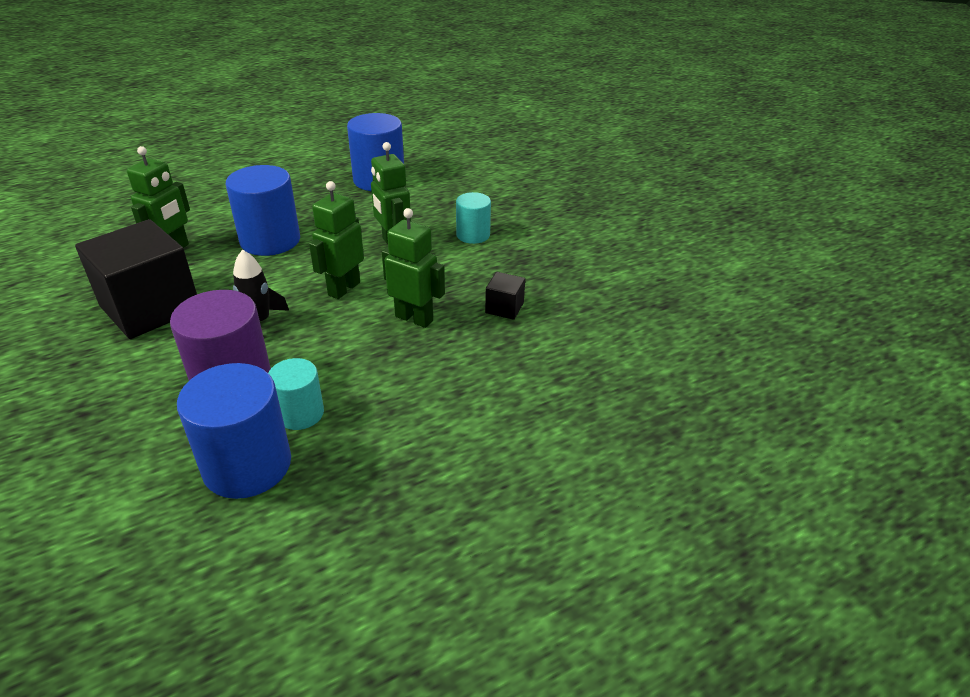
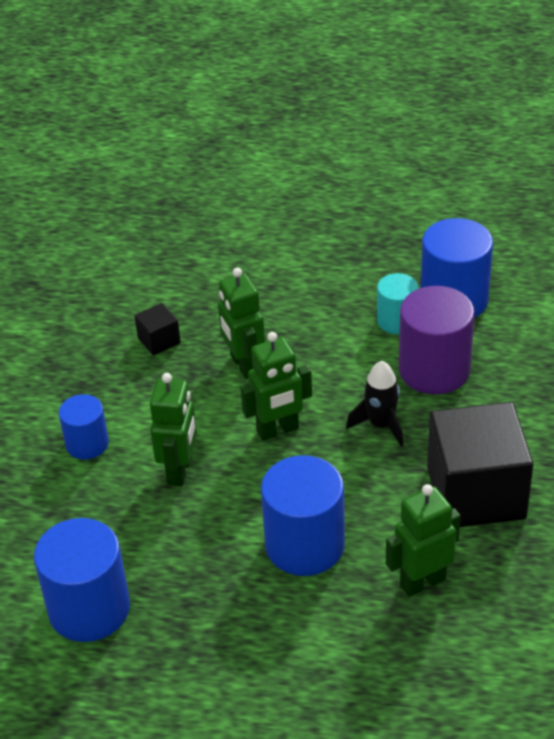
camera: 140 degrees left, 5 degrees up
turquoise cylinder [456,192,491,244] -> blue cylinder [59,394,109,459]

